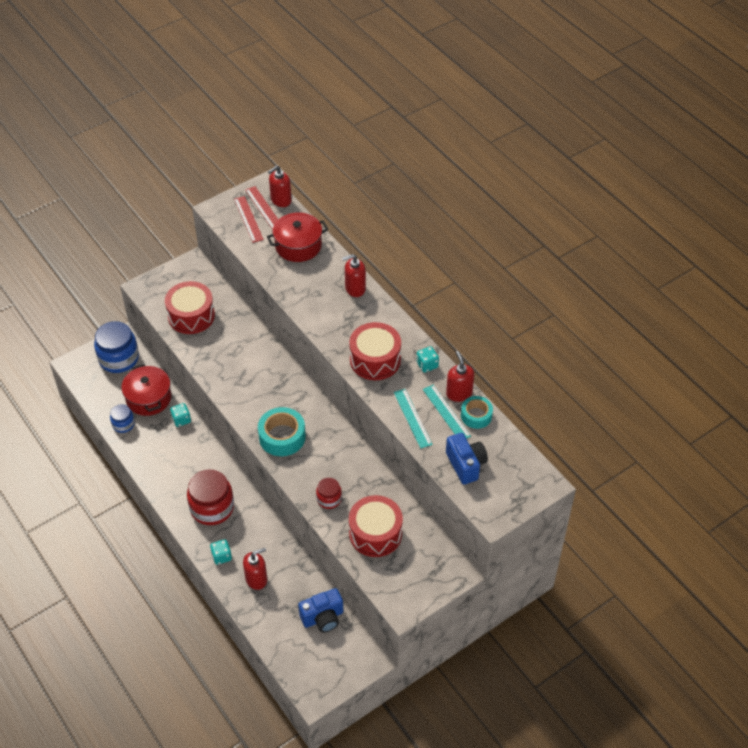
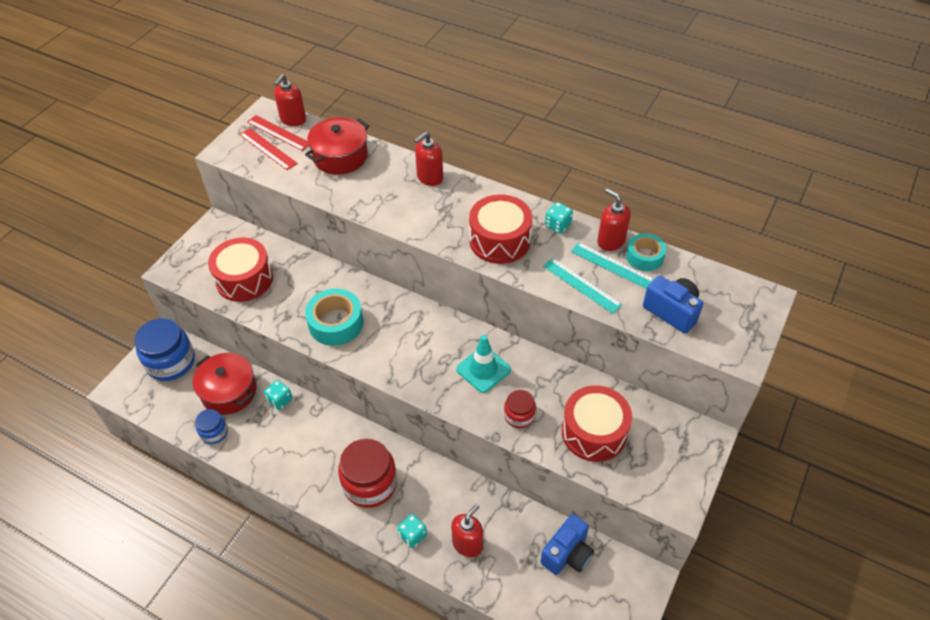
camera: 25 degrees left, 0 degrees up
turquoise tape [258,407,306,456] -> turquoise tape moved to [305,288,363,346]
none -> turquoise traffic cone [456,335,511,393]

